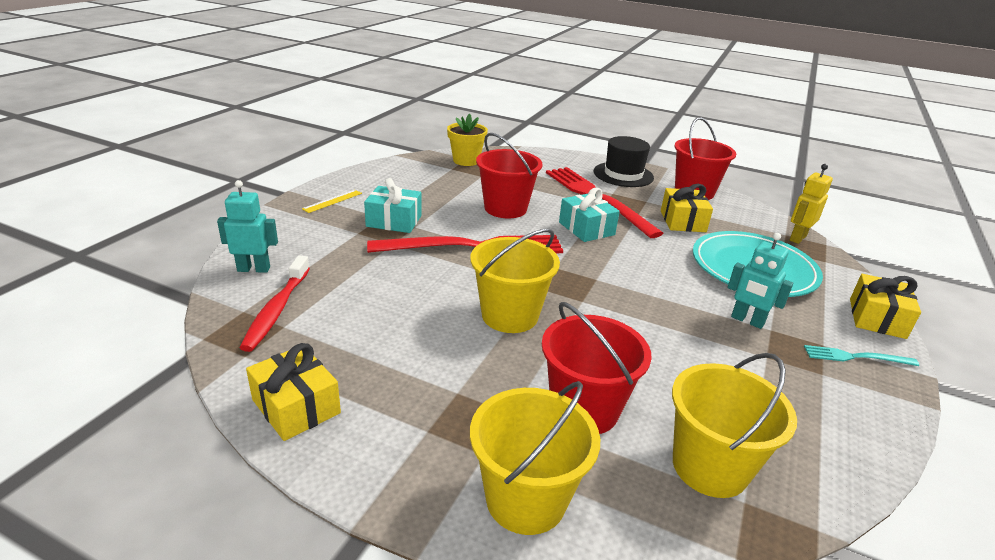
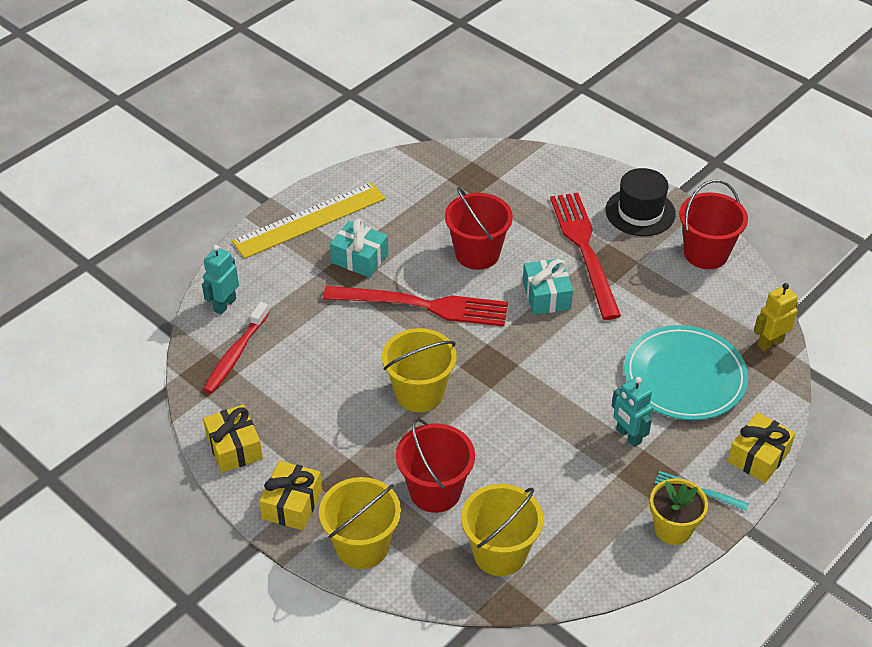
camera: 20 degrees right, 15 degrees up
turquoise robot [217,180,278,273] -> turquoise robot turned 75 degrees counterclockwise [202,245,239,314]
yellow ruler [302,190,362,213] -> yellow ruler [232,182,386,258], size x2.46
yellow flower pot [447,113,488,166] -> yellow flower pot moved to [650,478,708,545]
yellow gift [661,184,713,232] -> yellow gift moved to [259,461,322,530]

